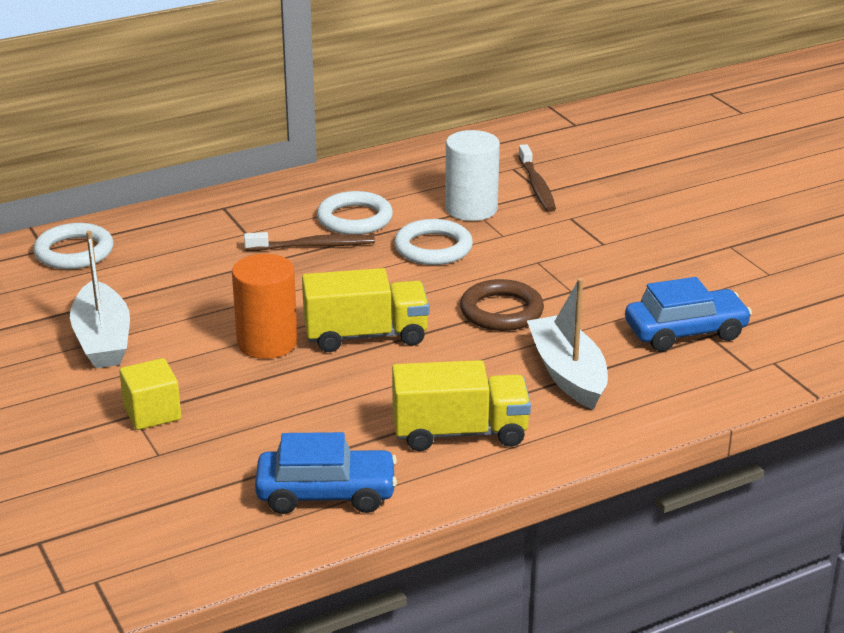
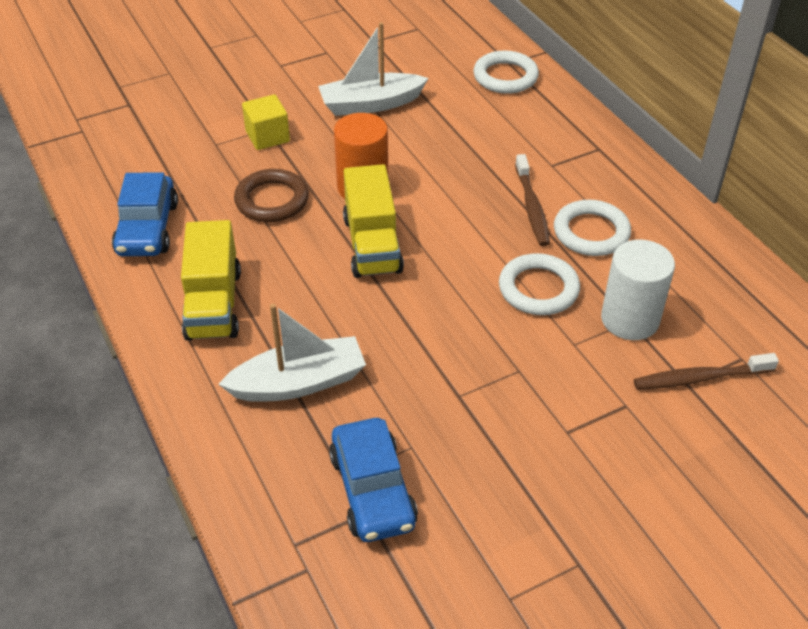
camera: 90 degrees right, 15 degrees up
brown ring [460,279,544,331] -> brown ring moved to [234,169,309,222]

